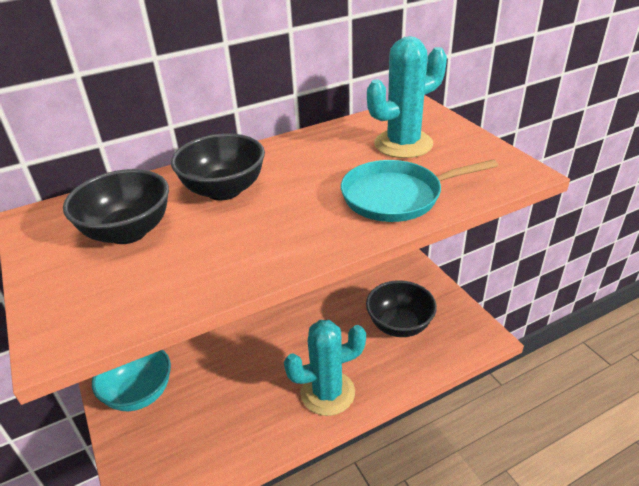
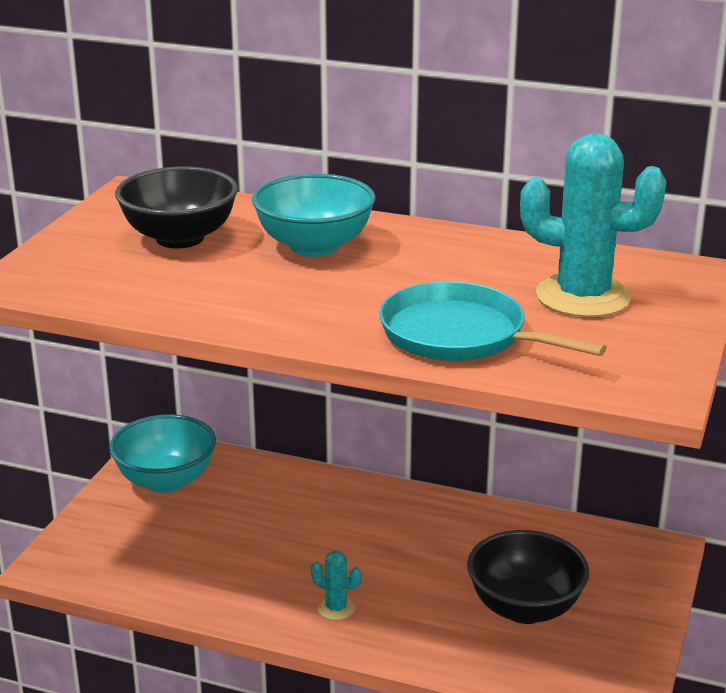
camera: 45 degrees right, 10 degrees down
black bowl [171,133,265,200] -> turquoise bowl [252,174,375,257]
turquoise cactus [284,320,366,416] -> turquoise cactus [311,551,361,620], size x0.45

